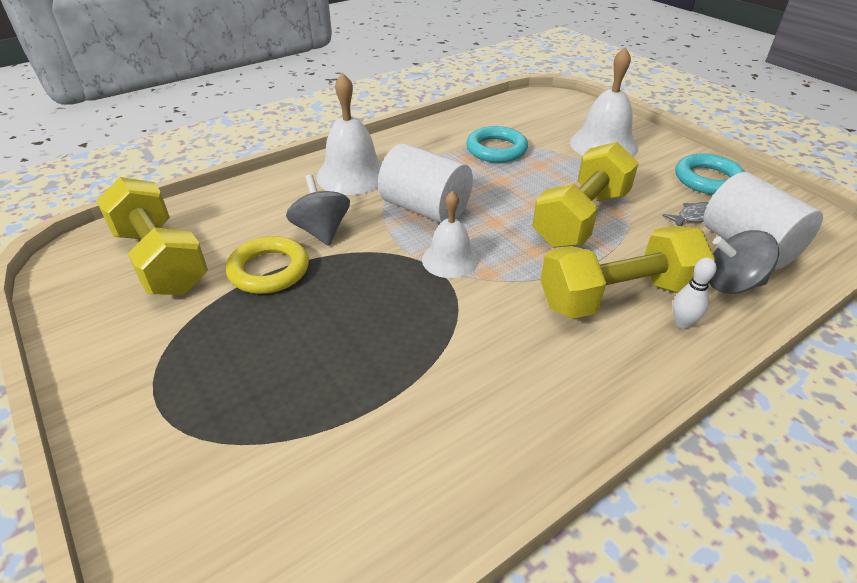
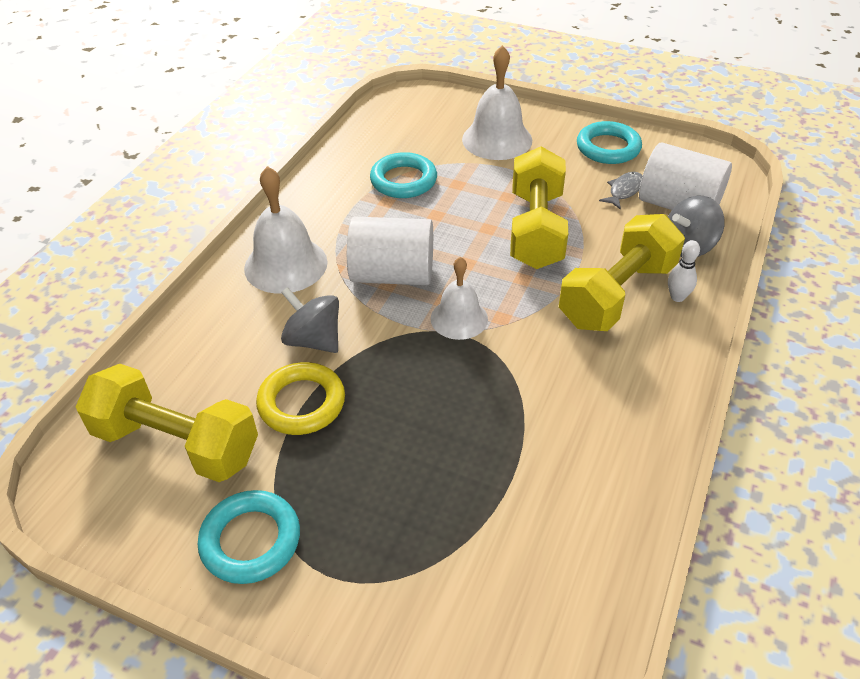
camera: 30 degrees left, 5 degrees up
none -> turquoise ring [197,490,300,584]

